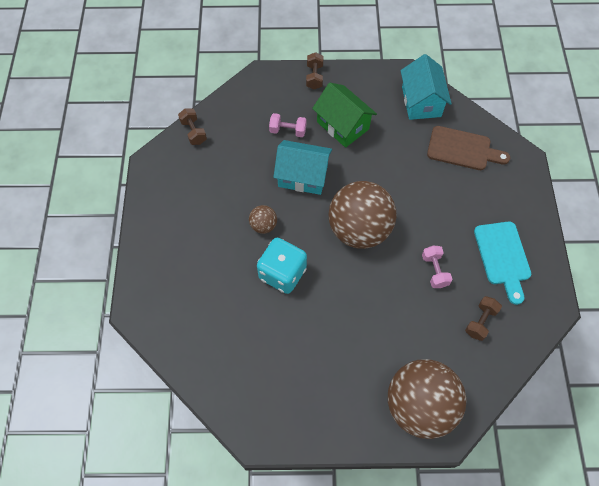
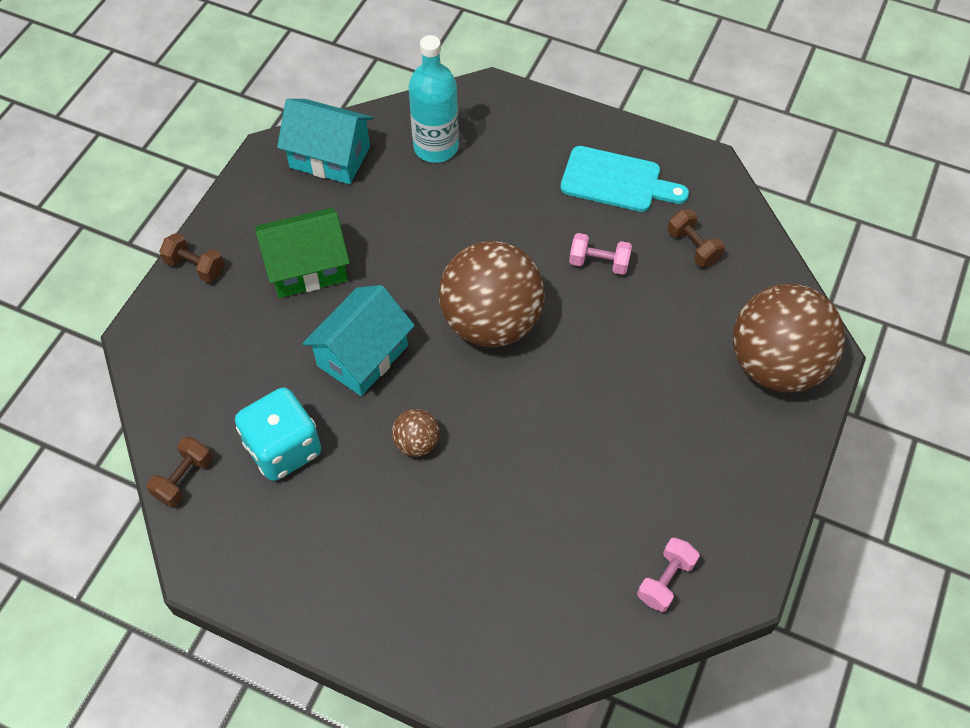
camera: 65 degrees left, 5 degrees down
brown dumbbell [178,108,207,145] -> brown dumbbell turned 60 degrees counterclockwise [147,437,212,507]
turquoise dice [257,238,307,294] -> turquoise dice moved to [235,387,321,481]
pink dumbbell [269,113,307,137] -> pink dumbbell moved to [637,537,700,612]
brown cutting board [427,126,510,170] -> turquoise bottle [409,35,459,163]

